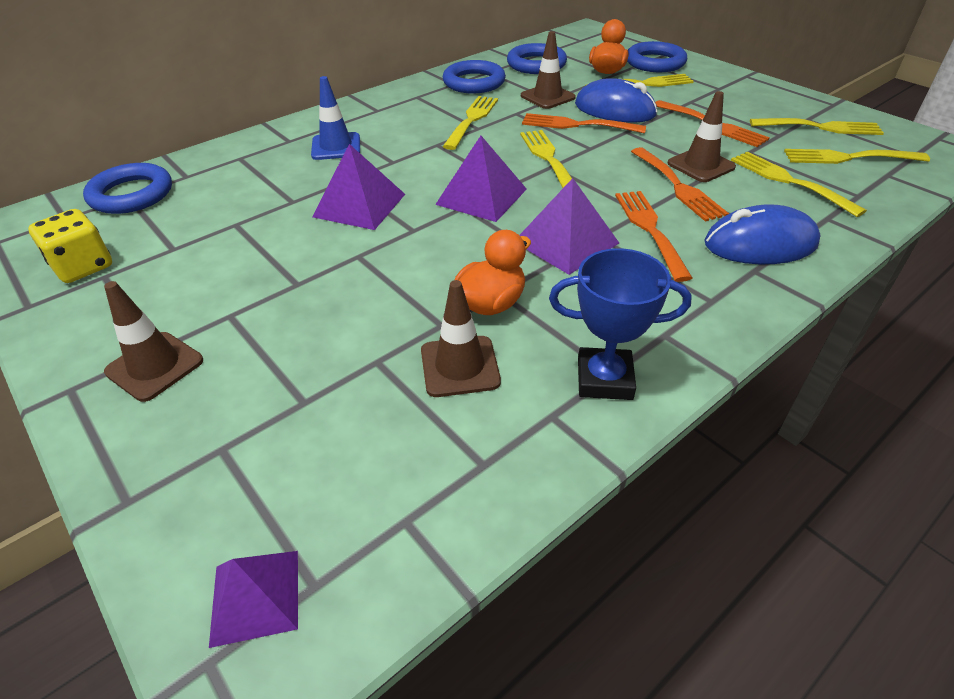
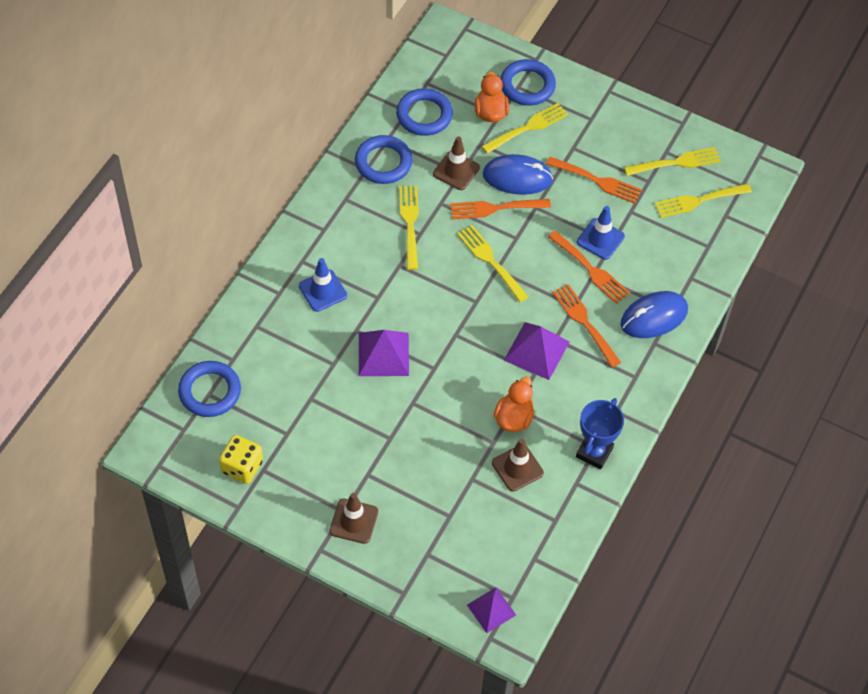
camera: 25 degrees left, 15 degrees up
purple pyramid [435,136,527,222] -> none
blue trophy [549,248,692,400] -> blue trophy turned 45 degrees counterclockwise [576,398,624,469]
brown traffic cone [667,91,736,182] -> blue traffic cone [577,206,625,260]
yellow fork [731,152,867,217] -> none

